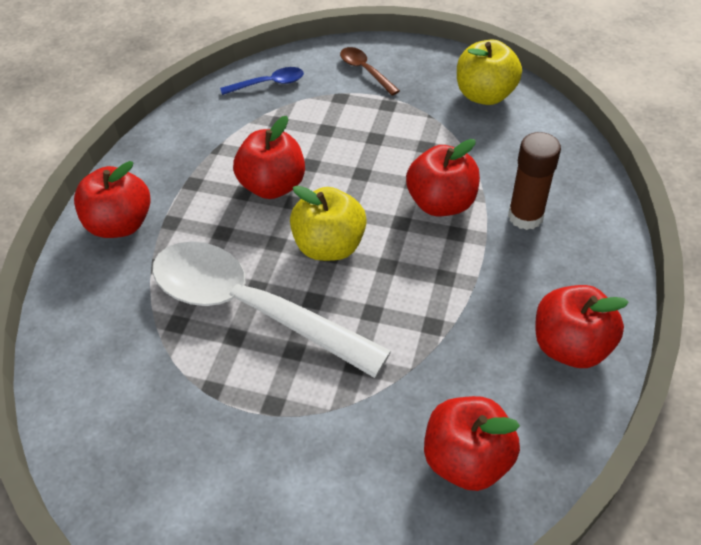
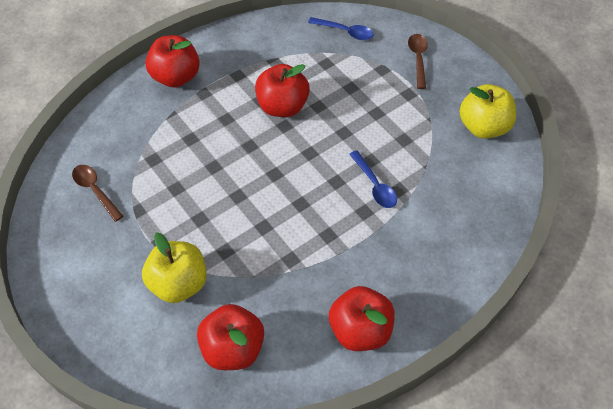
camera: 35 degrees right, 5 degrees up
white spoon [152,241,391,378] -> none
yellow apple [290,185,367,261] -> yellow apple moved to [142,233,207,303]
red apple [406,139,480,216] -> blue spoon [349,150,397,208]
brown glue stick [508,132,561,230] -> none
none -> brown spoon [72,165,123,222]

